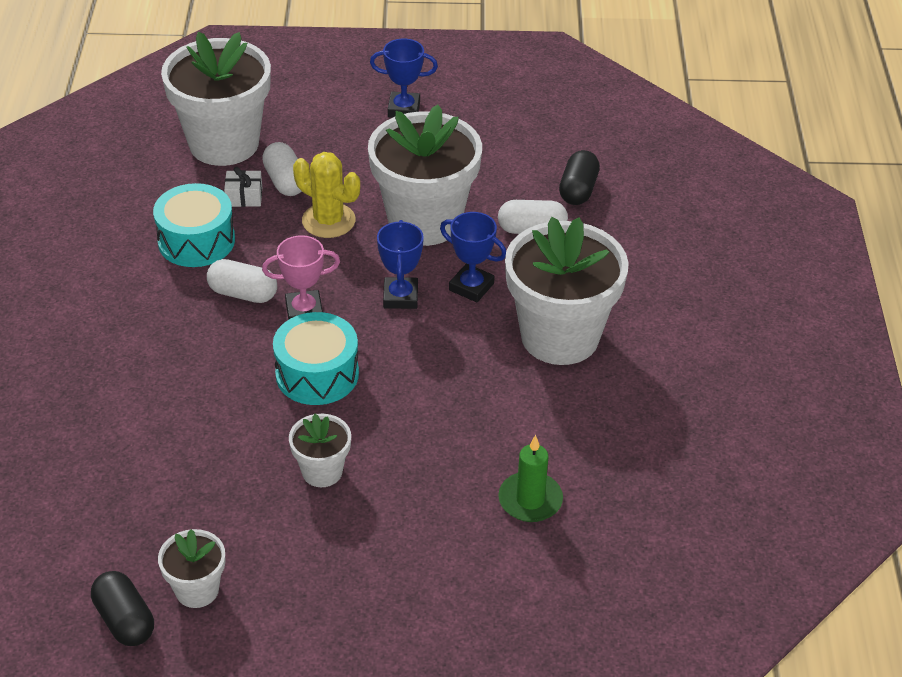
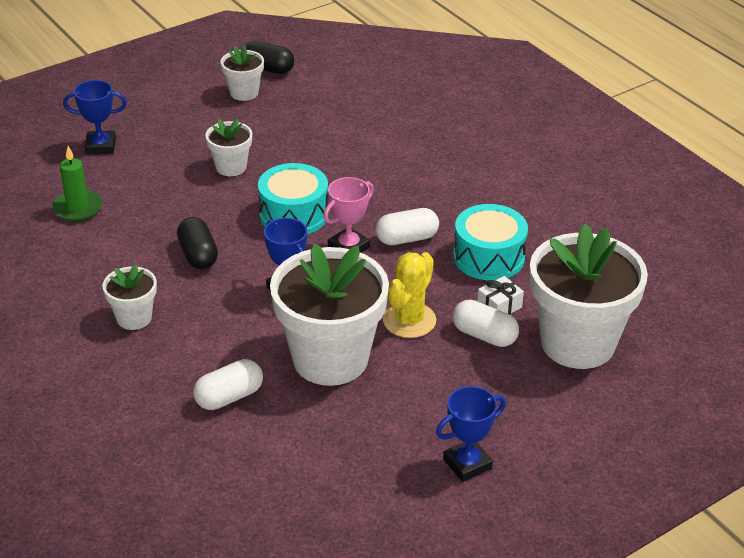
camera: 145 degrees right, 5 degrees down
yellow cactus [293,152,360,238] -> yellow cactus turned 60 degrees counterclockwise [383,252,436,338]
blue trophy [440,212,506,302] -> blue trophy moved to [63,80,127,154]
white flower pot [505,217,629,365] -> white flower pot [102,264,157,330], size x0.48
black capsule [559,150,600,205] -> black capsule moved to [177,217,218,269]

